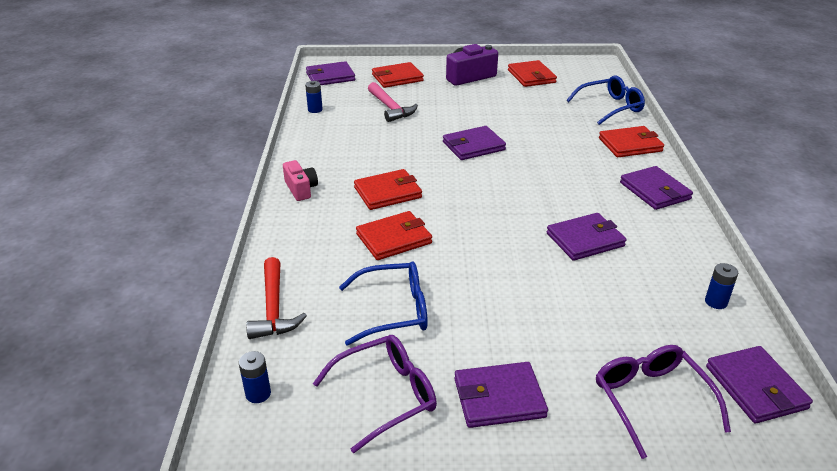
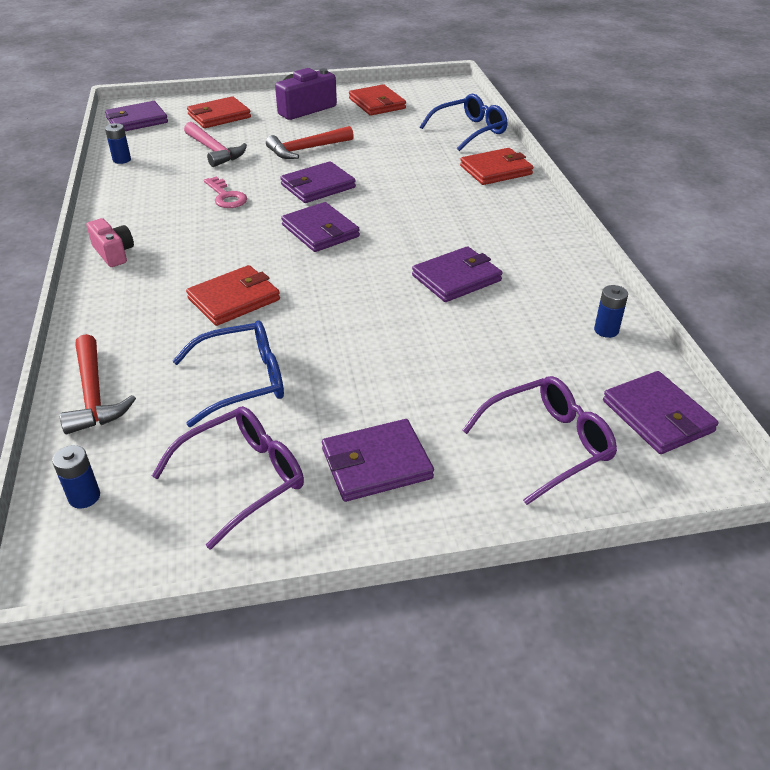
camera: 10 degrees left, 5 degrees up
red wallet [354,169,422,210] -> none
purple glasses [596,345,731,459] -> purple glasses turned 90 degrees clockwise [462,376,617,505]
purple wallet [620,166,693,210] -> purple wallet moved to [281,202,360,252]
none -> pink key [204,176,247,208]
none -> red hammer [266,126,354,159]

